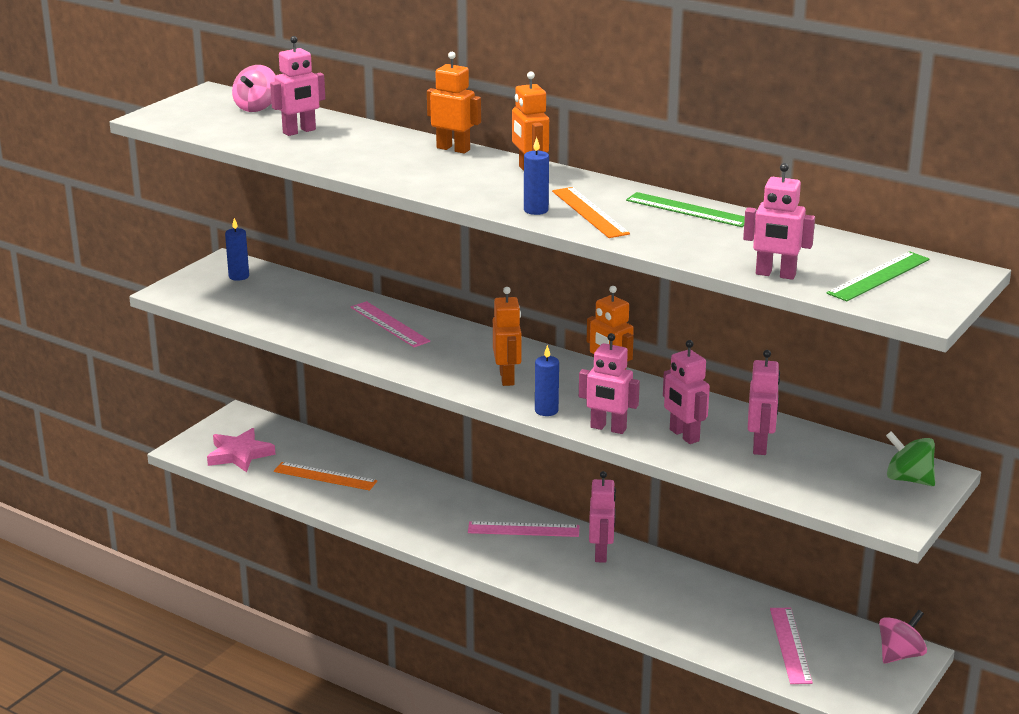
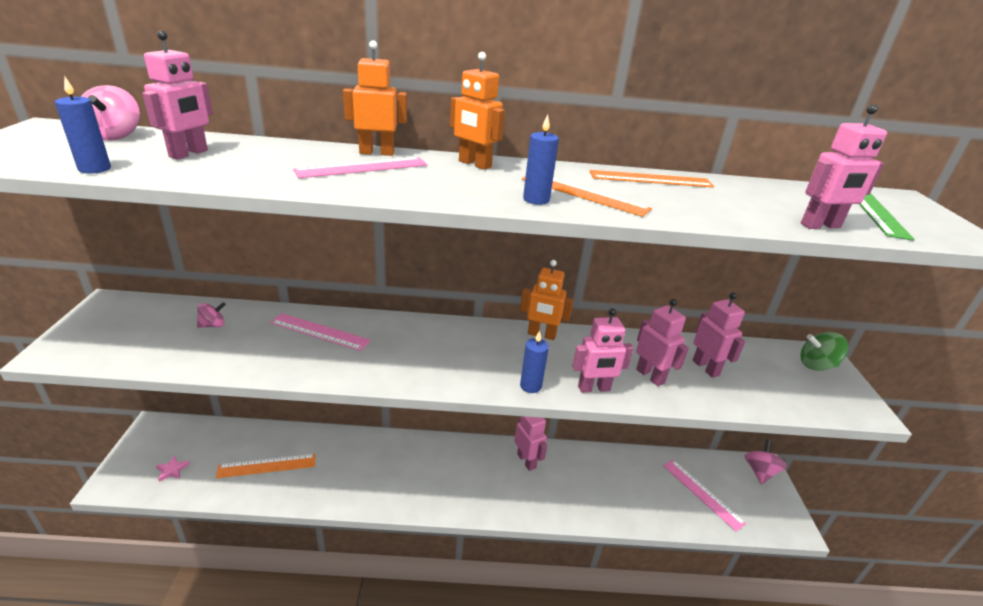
camera: 35 degrees left, 5 degrees up
pink star [207,428,276,472] -> pink star [156,455,190,482], size x0.48
blue candle [225,218,249,281] -> blue candle moved to [55,77,111,174]
pink ruler [468,521,579,537] -> pink ruler moved to [293,157,427,178]
orange robot [493,287,522,386] -> none
green ruler [626,192,745,227] -> orange ruler [590,170,714,188]
pink robot [663,340,710,444] -> pink robot turned 150 degrees counterclockwise [636,299,689,386]
none -> pink spinning top [197,302,226,328]

